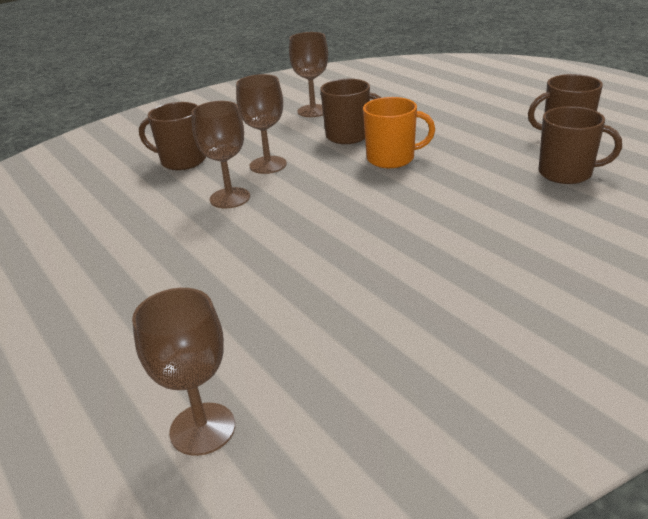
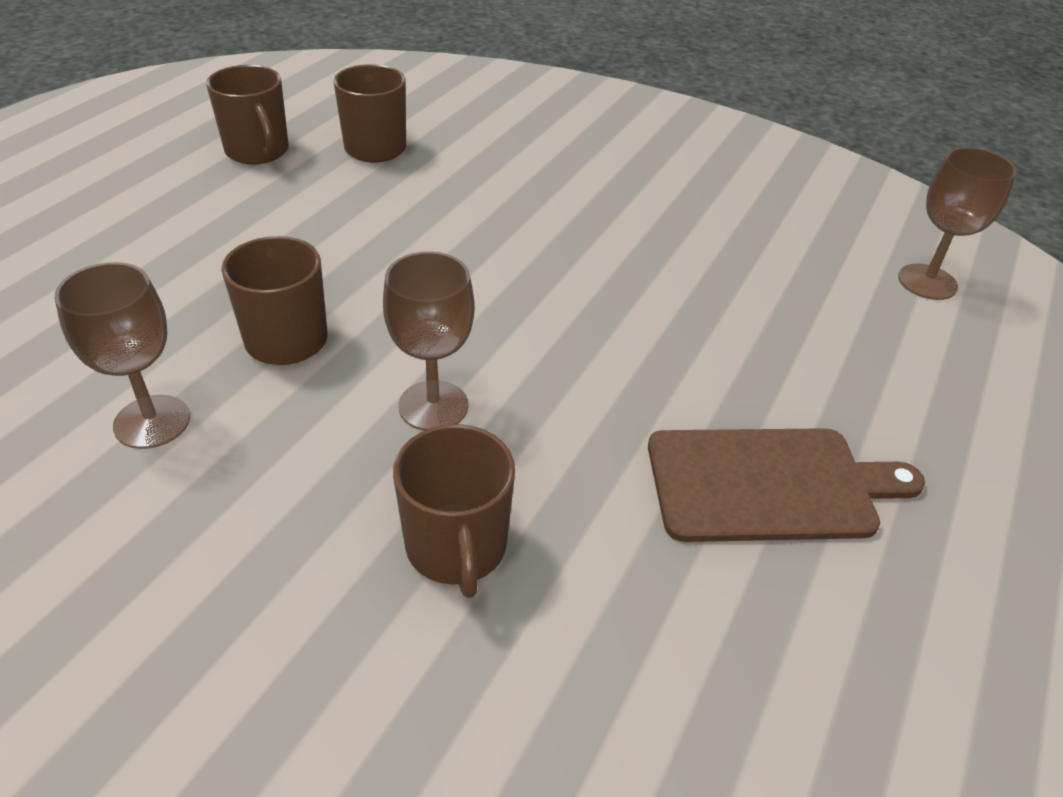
camera: 120 degrees left, 10 degrees up
brown goblet [192,101,250,208] -> none
orange mug [363,97,435,168] -> none
none -> brown cutting board [648,428,925,542]

